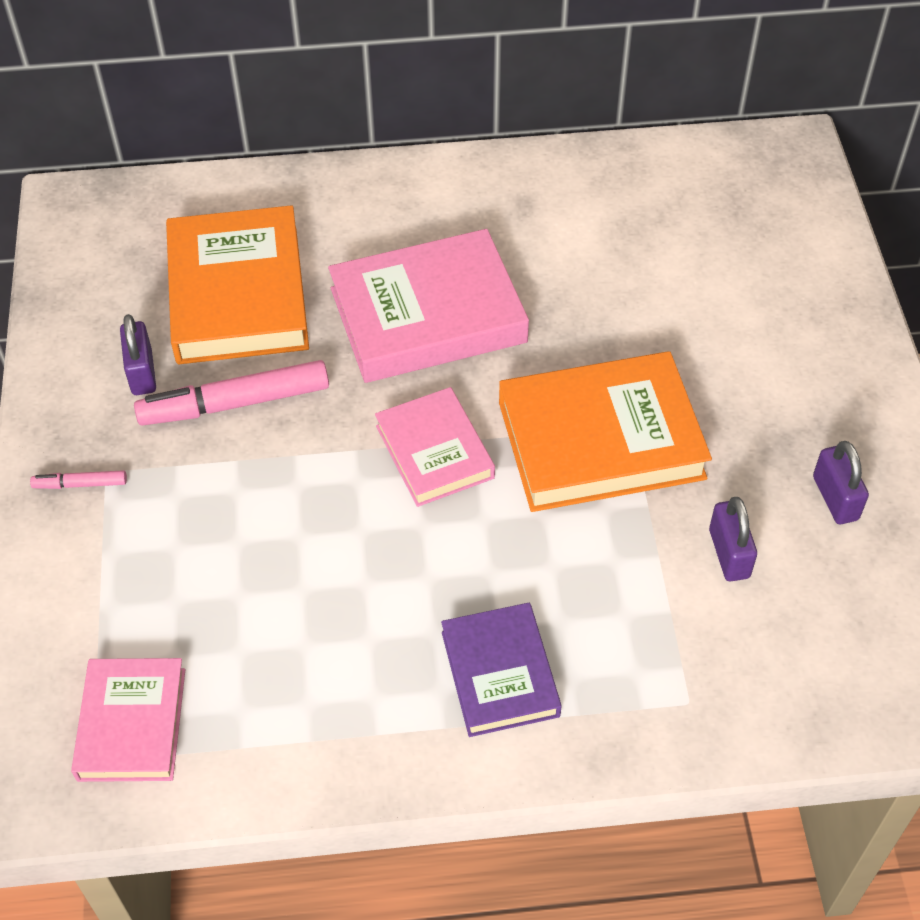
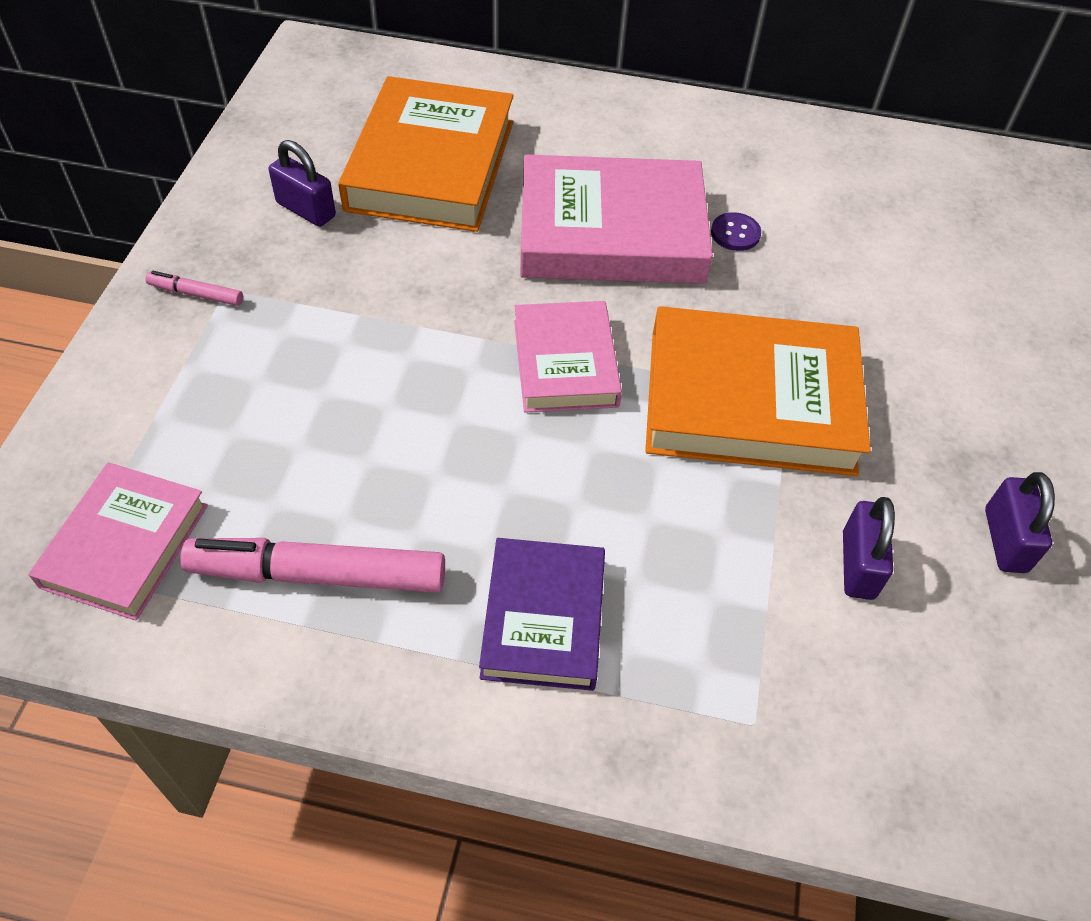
camera: 15 degrees right, 0 degrees up
purple padlock [120,314,156,395] -> purple padlock turned 60 degrees counterclockwise [269,140,336,227]
pink marker [134,360,329,426] -> pink marker moved to [180,538,445,592]
none -> purple button [711,212,761,251]

